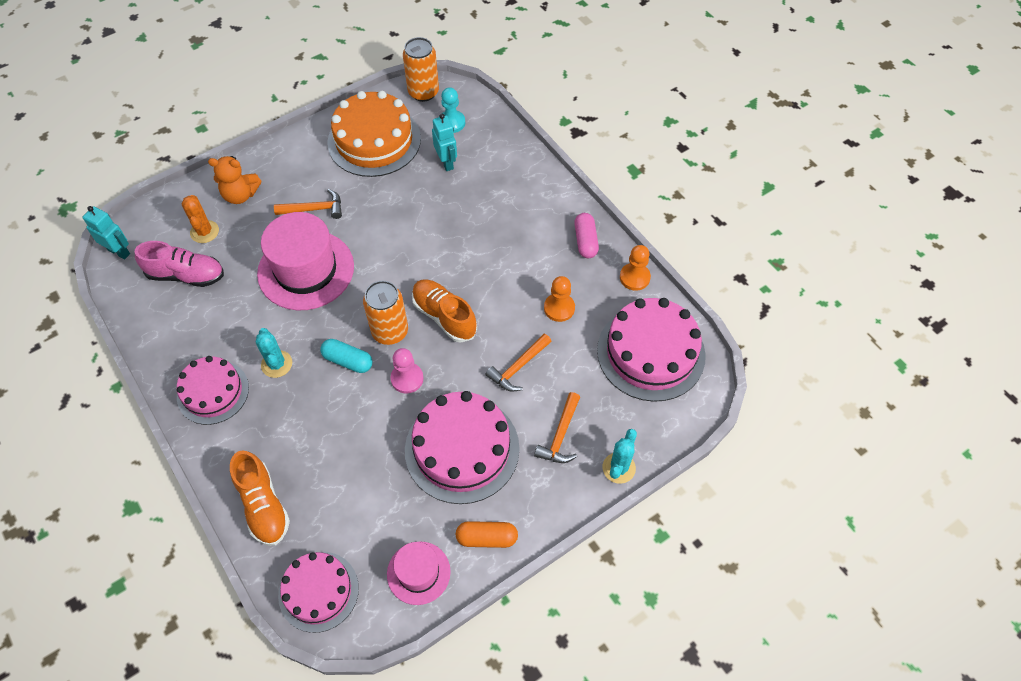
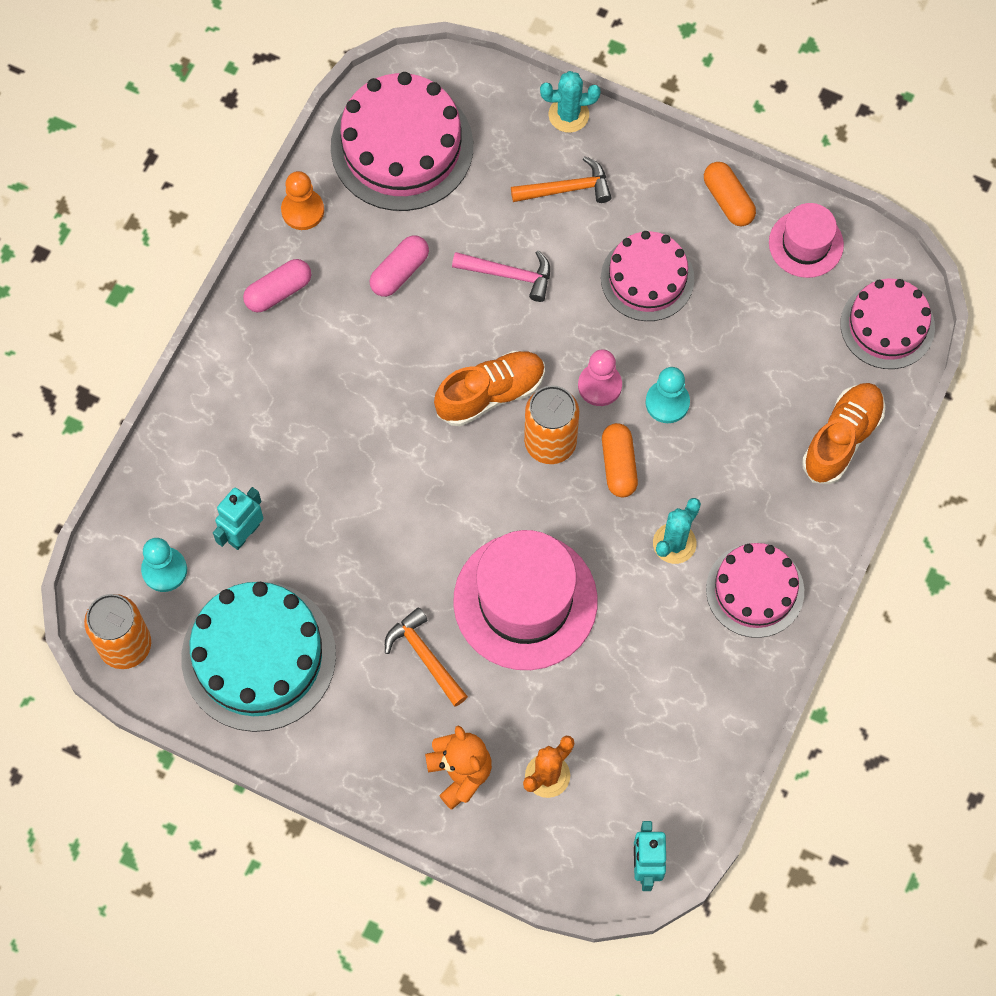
camera: 120 degrees left, 10 degrees up
pink shoe [135,241,224,287] -> none
turquoise capsule [320,339,372,373] -> orange capsule [602,423,638,497]
orange cake [328,91,421,177] -> turquoise cake [181,582,336,732]
pink cake [405,391,520,504] -> pink cake [601,231,694,321], size x0.64
orange shoe [412,279,477,343] -> orange shoe turned 135 degrees counterclockwise [434,351,545,426]
orange hammer [485,334,552,392] -> pink hammer [452,250,550,302]
orange pawn [544,276,575,322] -> pink capsule [370,235,429,297]
none -> turquoise pawn [646,367,690,423]

